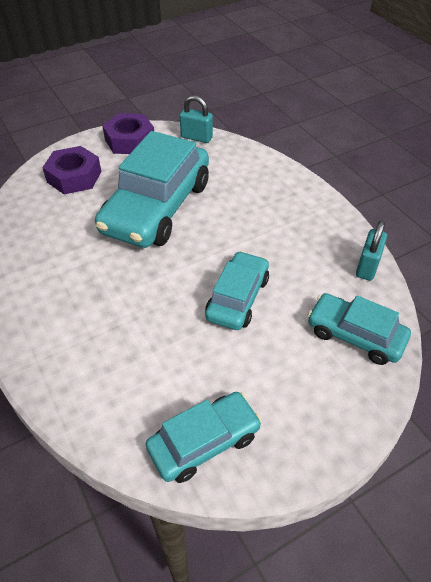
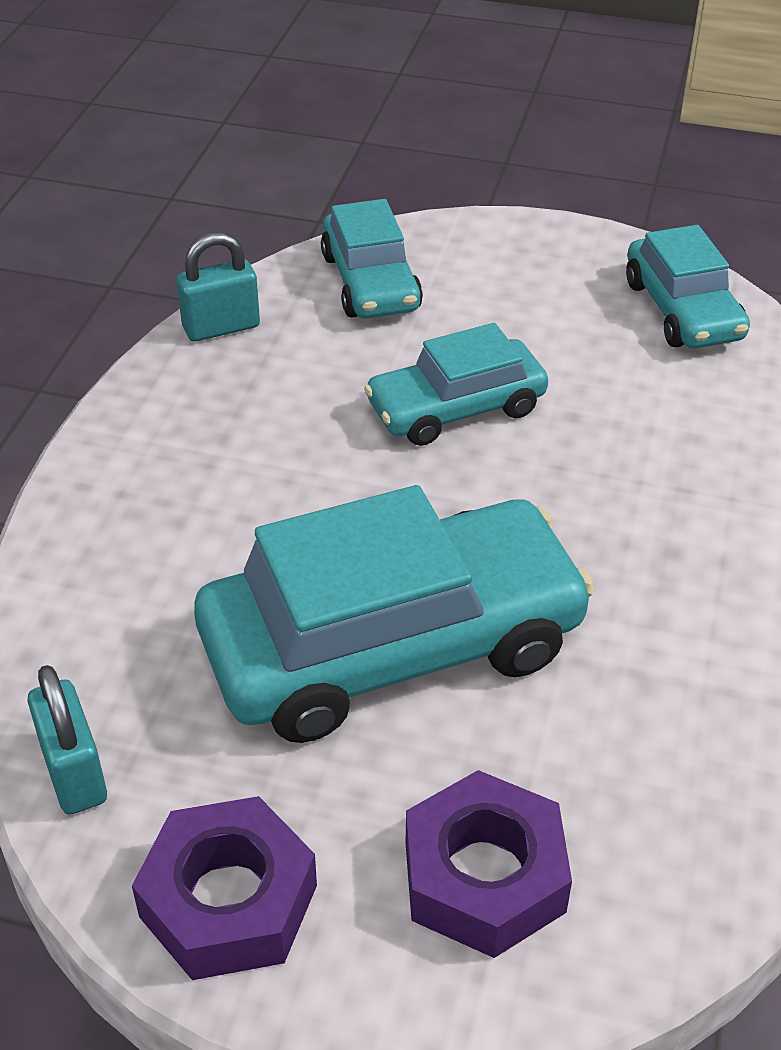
camera: 135 degrees left, 5 degrees down
turquoise car [146,392,262,483] -> turquoise car turned 120 degrees counterclockwise [626,225,750,348]

